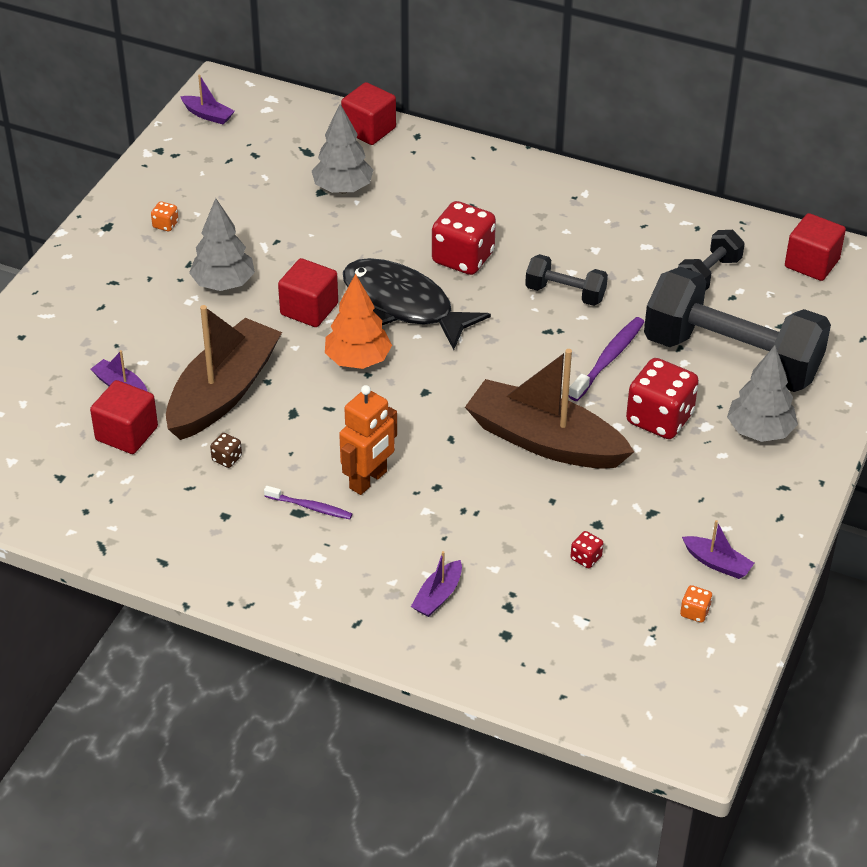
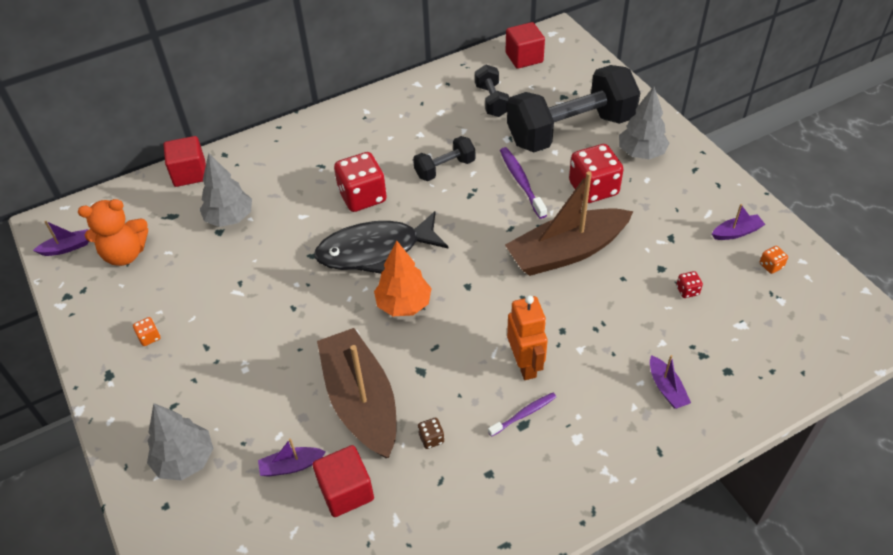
camera: 50 degrees left, 5 degrees up
grey tree [189,198,255,291] -> grey tree moved to [147,403,214,481]
red cube [278,258,338,327] -> none
none -> orange teddy bear [78,199,148,266]

